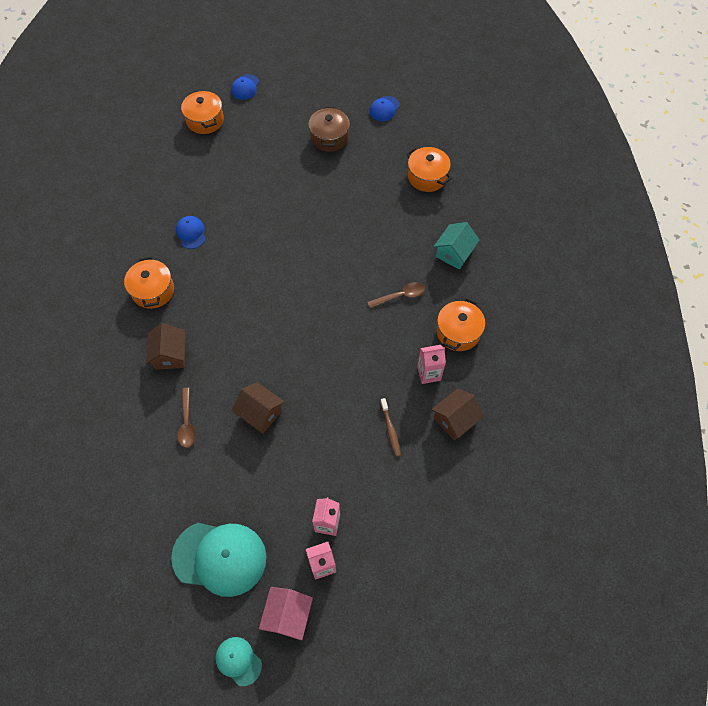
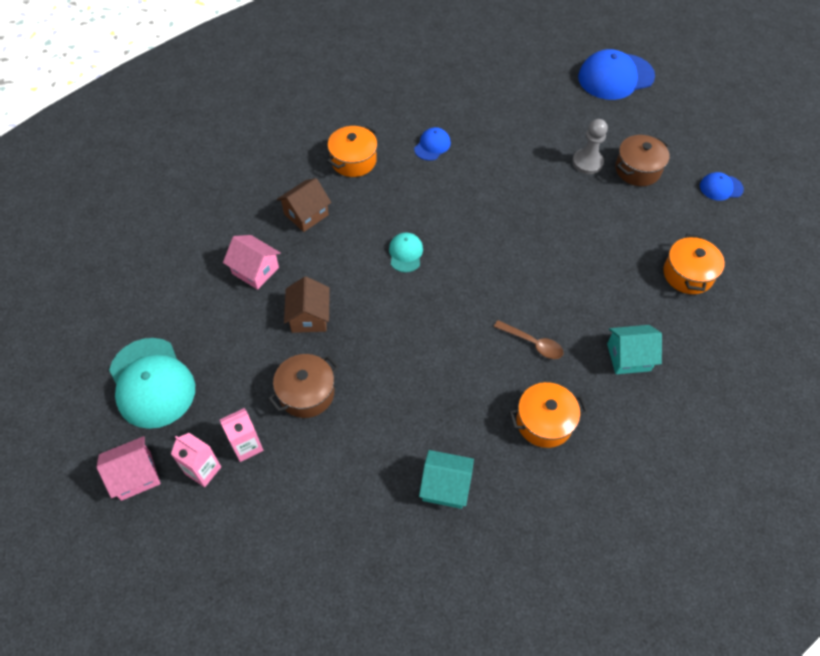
camera: 50 degrees right, 5 degrees down
brown spoon [177,388,196,448] -> pink house [223,235,281,290]
orange pot [181,90,224,134] -> none
turquoise cap [216,637,262,686] -> turquoise cap moved to [389,232,423,273]
blue cap [231,74,259,100] -> blue cap [578,49,655,100], size x2.01
brown toothbrush [380,398,401,457] -> none
pink carton [417,345,446,384] -> none
brown house [431,388,485,440] -> turquoise house [419,450,474,509]
none -> brown pot [268,354,339,418]
none -> grey pawn [572,119,608,174]

